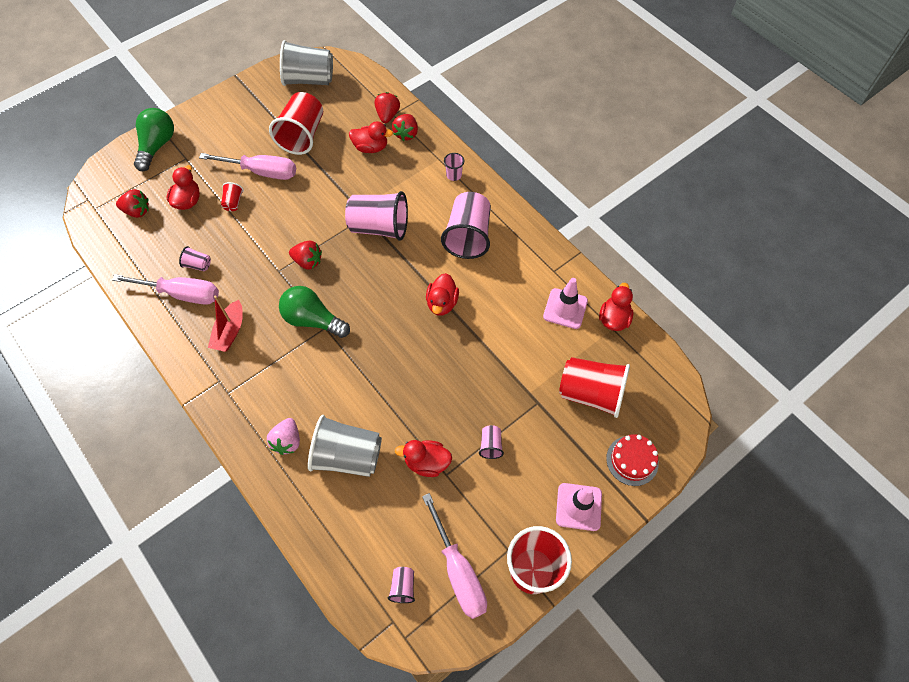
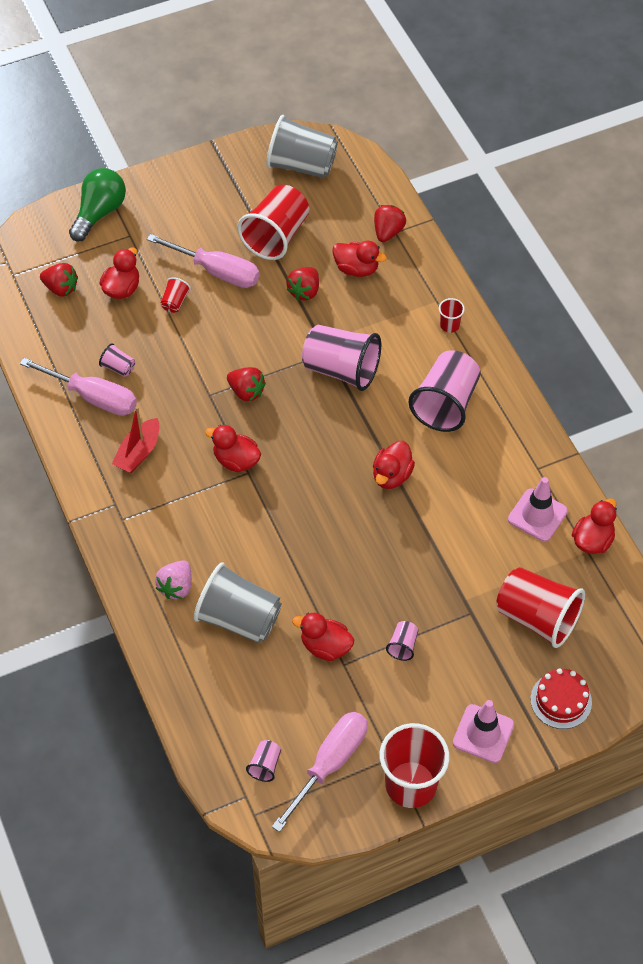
camera: 15 degrees right, 5 degrees down
green light bulb [279,286,350,338] -> red duck [205,425,261,472]
red strawberry [392,114,418,141] -> red strawberry moved to [287,267,319,301]
pink screwdriver [422,493,487,619] -> pink screwdriver turned 135 degrees counterclockwise [272,712,367,832]
pink cup [444,153,464,181] -> red cup [439,298,465,333]

